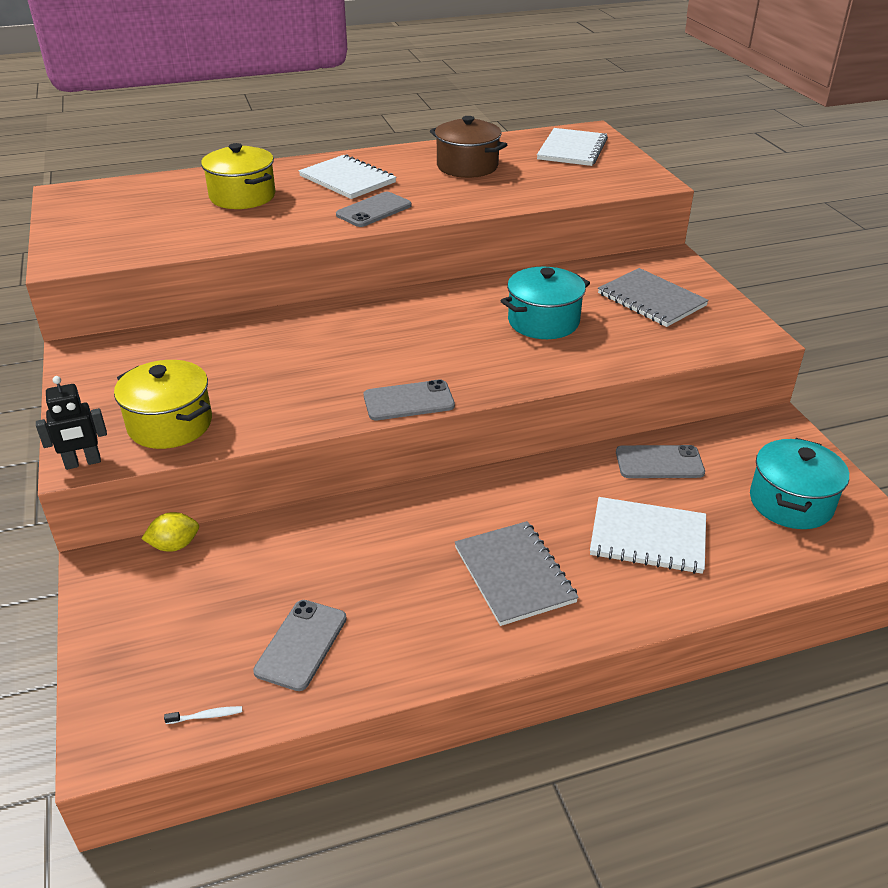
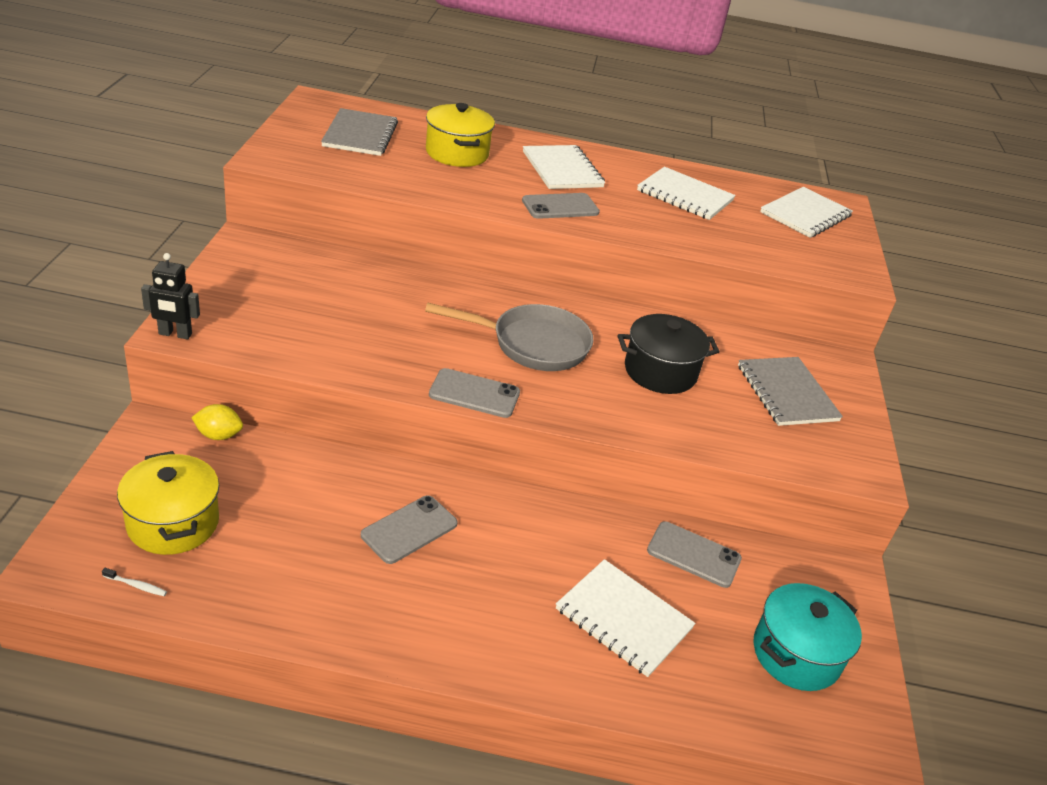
camera: 20 degrees right, 0 degrees up
yellow pot [114,360,212,449] -> yellow pot moved to [117,451,219,555]
grey phone [253,600,347,691] -> grey phone moved to [361,495,457,564]
brown pot [430,116,507,178] -> white notebook [637,167,736,220]
grey notebook [454,521,579,626] -> grey notebook moved to [321,108,398,156]
turquoise pot [501,267,590,339] -> black pot [617,314,720,394]
none -> grey pan [425,303,593,371]

